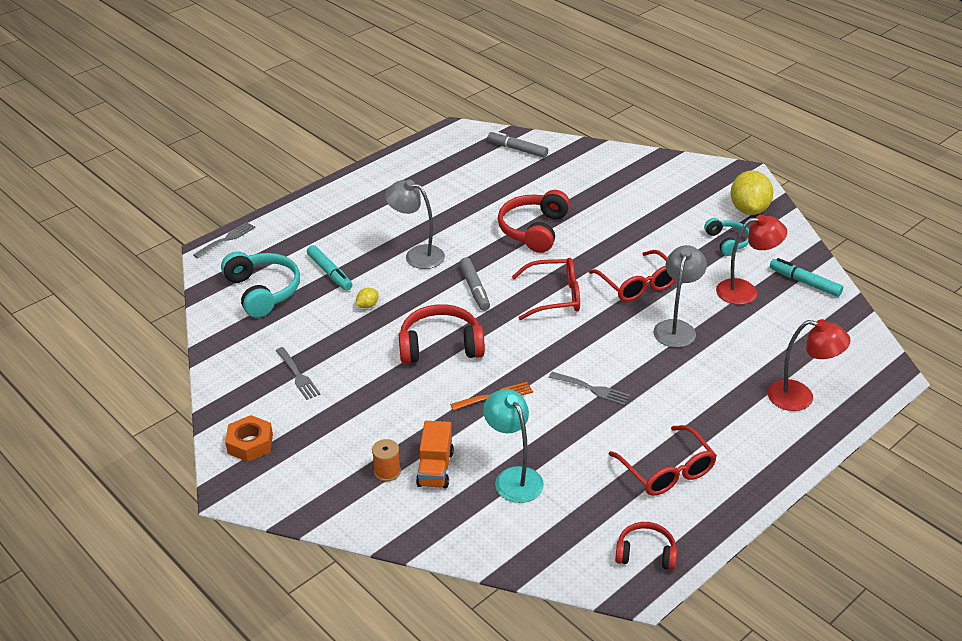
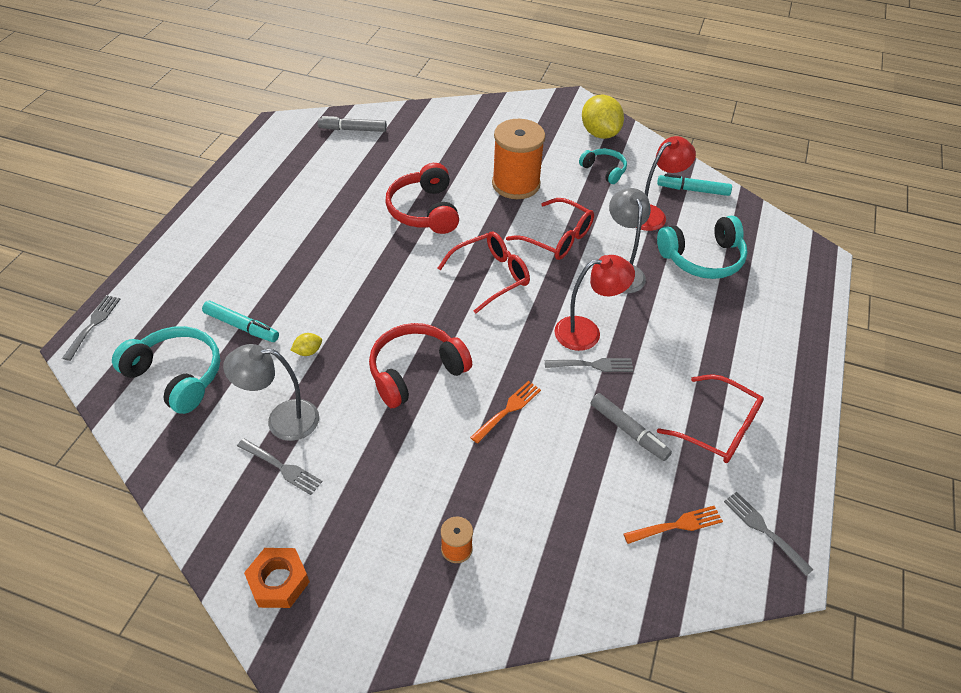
camera: 30 degrees left, 10 degrees up
yellow lemon [356,288,379,308] -> yellow lemon turned 45 degrees clockwise [290,333,322,356]
grey lamp [385,180,445,269] -> grey lamp moved to [223,344,319,441]
orange truck [416,421,454,488] -> none
grey marker [459,257,490,311] -> grey marker moved to [590,393,672,461]
turquoise lamp [483,389,544,503] -> none
red headphones [615,522,677,570] -> grey fork [724,492,814,576]
red lamp [767,319,851,411] -> red lamp moved to [554,255,635,351]
none -> orange spool [492,119,545,199]
none -> orange fork [624,506,723,544]
none -> turquoise headphones [657,216,748,279]

